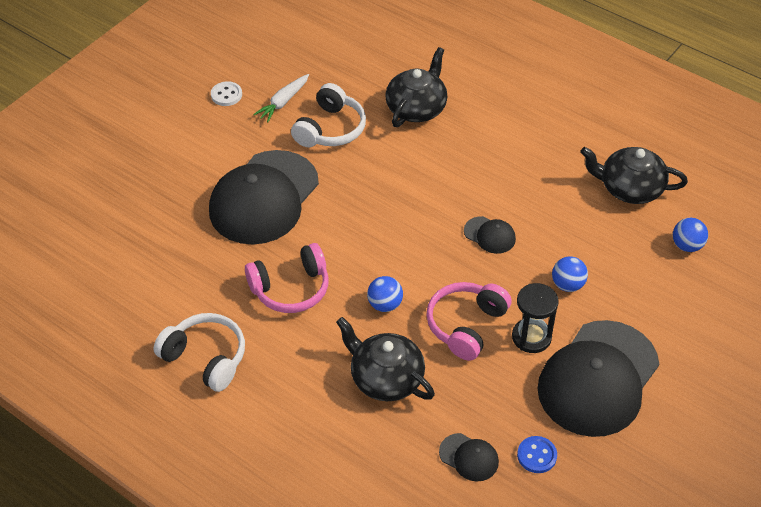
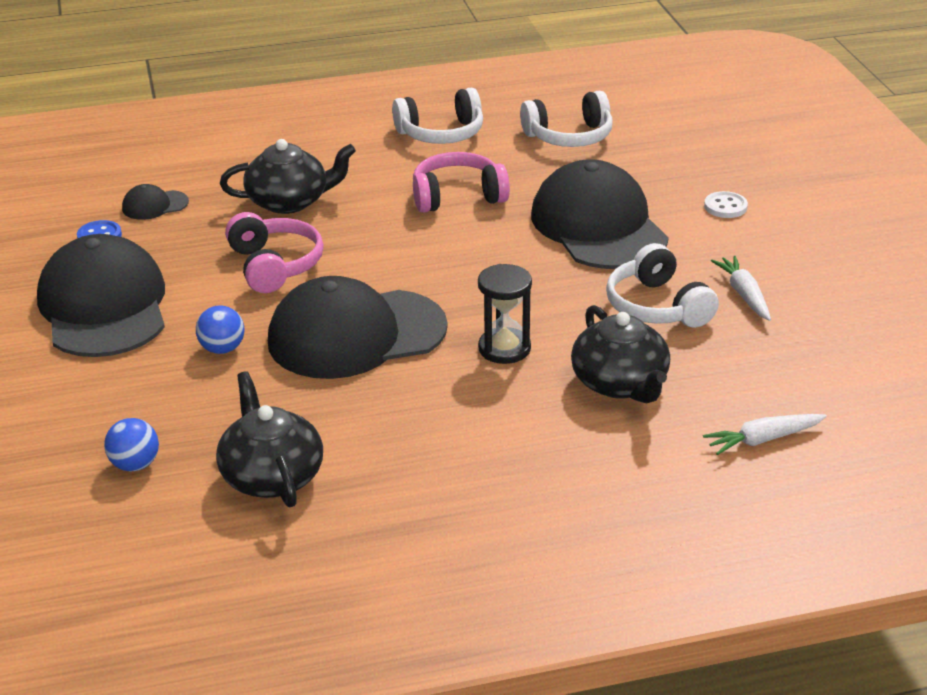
camera: 130 degrees right, 15 degrees down
white button [211,81,242,106] -> white button moved to [704,191,748,218]
pink headphones [245,243,329,313] -> pink headphones turned 60 degrees clockwise [413,152,510,213]
blue ball [367,276,403,312] -> none
black cap [464,216,516,254] -> black cap [268,276,448,379], size x2.40
black hourglass [512,283,559,353] -> black hourglass moved to [478,264,532,364]
black teapot [580,147,688,204] -> black teapot turned 75 degrees counterclockwise [216,371,323,507]
none -> white headphones [520,91,613,147]
none -> white carrot [703,414,827,455]

